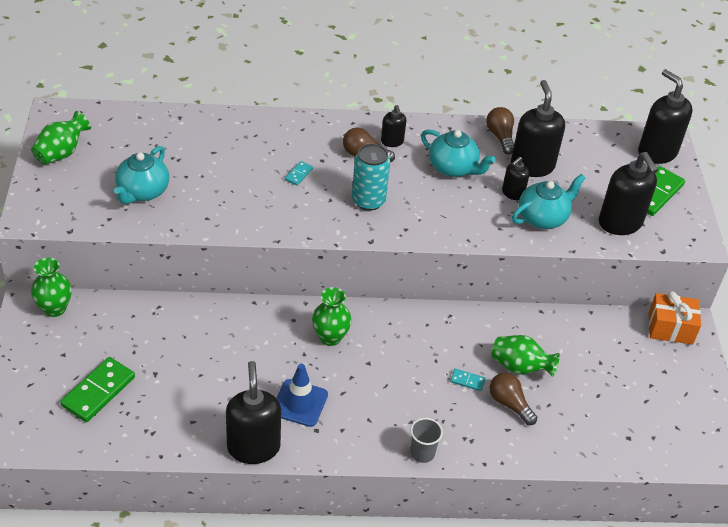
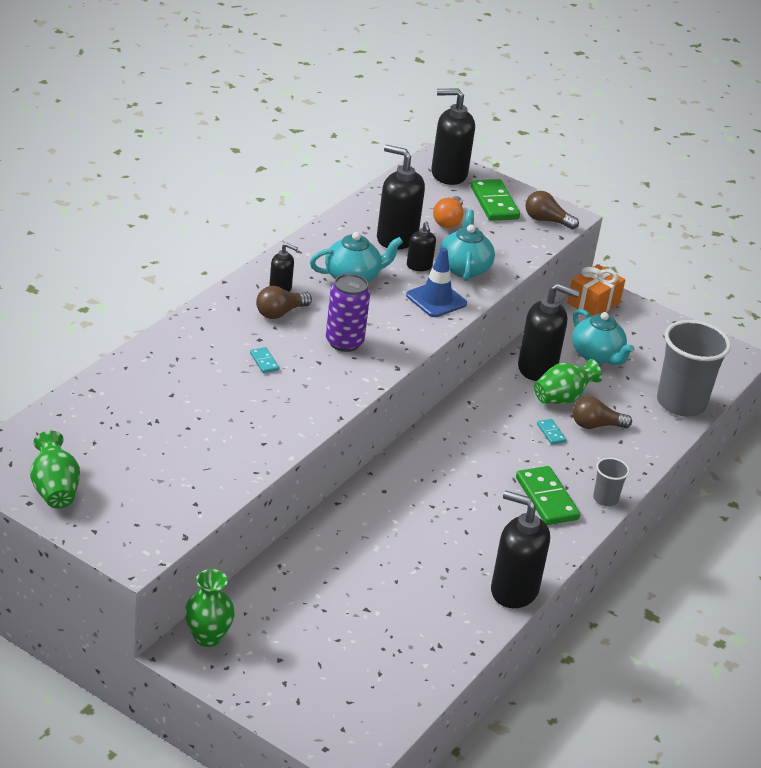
camera: 55 degrees left, 10 degrees down
green domino [60,357,135,422] -> green domino moved to [516,466,580,525]
turquoise teapot [114,146,169,204] -> turquoise teapot moved to [572,309,634,365]
blue traffic cone [277,364,328,427] -> blue traffic cone moved to [406,247,467,317]
green vase [312,287,352,346] -> none
turquoise can [352,144,390,211] -> purple can [326,274,370,352]
turquoise domino [450,369,486,391] -> turquoise domino turned 75 degrees counterclockwise [537,419,566,445]
brown light bulb [486,107,514,154] -> brown light bulb moved to [525,191,579,230]
black soap dispenser [599,152,658,235] -> black soap dispenser moved to [518,283,580,381]
none -> orange light bulb [433,196,463,228]
none -> grey cup [657,320,731,416]

